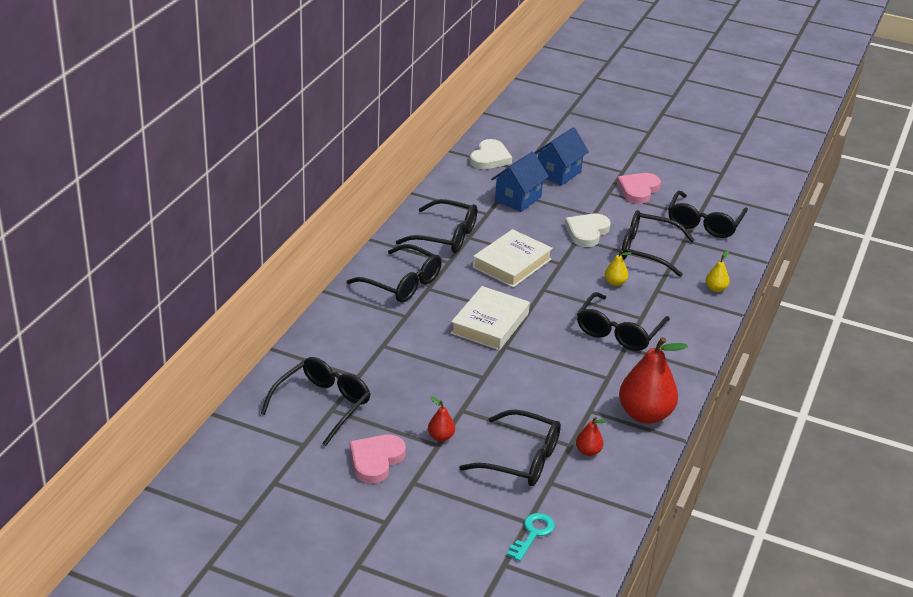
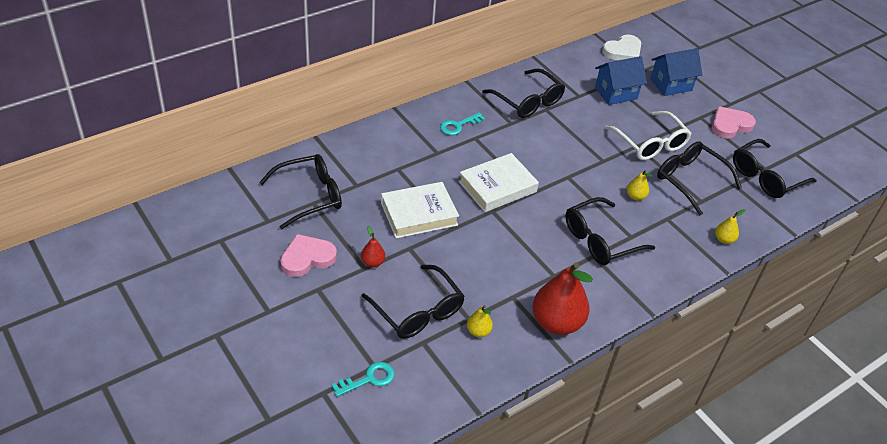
camera: 30 degrees right, 10 degrees up
black glasses [347,244,442,303] -> turquoise key [440,113,485,135]
white book [472,229,553,287] -> white book moved to [381,182,459,238]
white heart [565,214,611,247] -> white glasses [605,111,692,160]
red pear [576,417,607,456] -> yellow pear [467,305,493,337]

